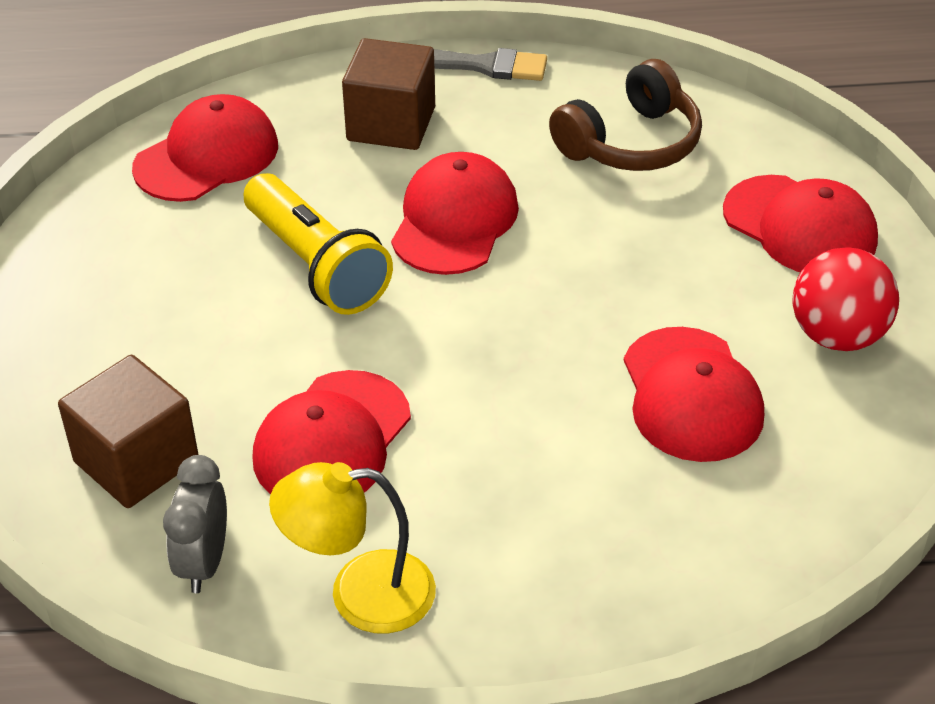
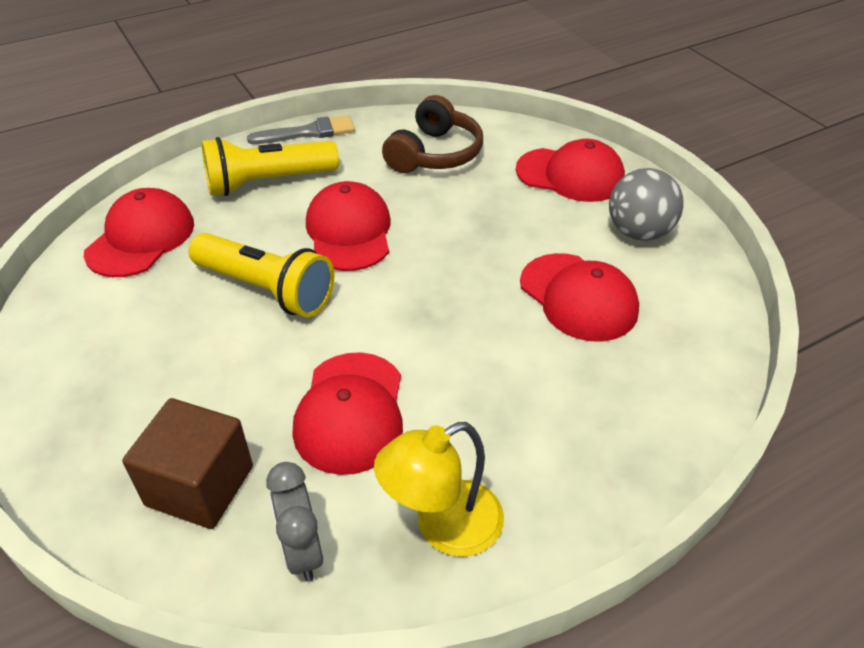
camera: 25 degrees left, 0 degrees up
brown cube [342,38,435,150] -> yellow flashlight [202,137,339,196]
red ball [793,247,899,351] -> grey ball [609,168,684,241]

